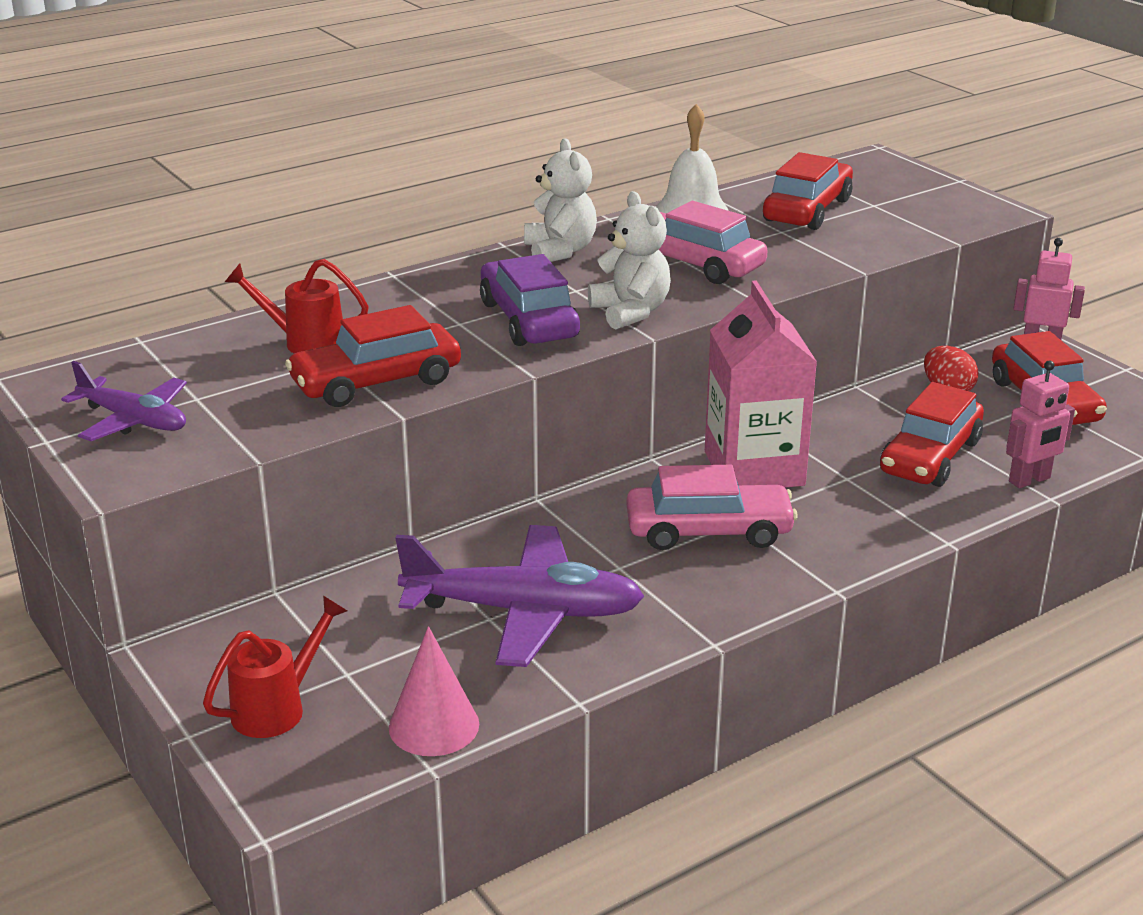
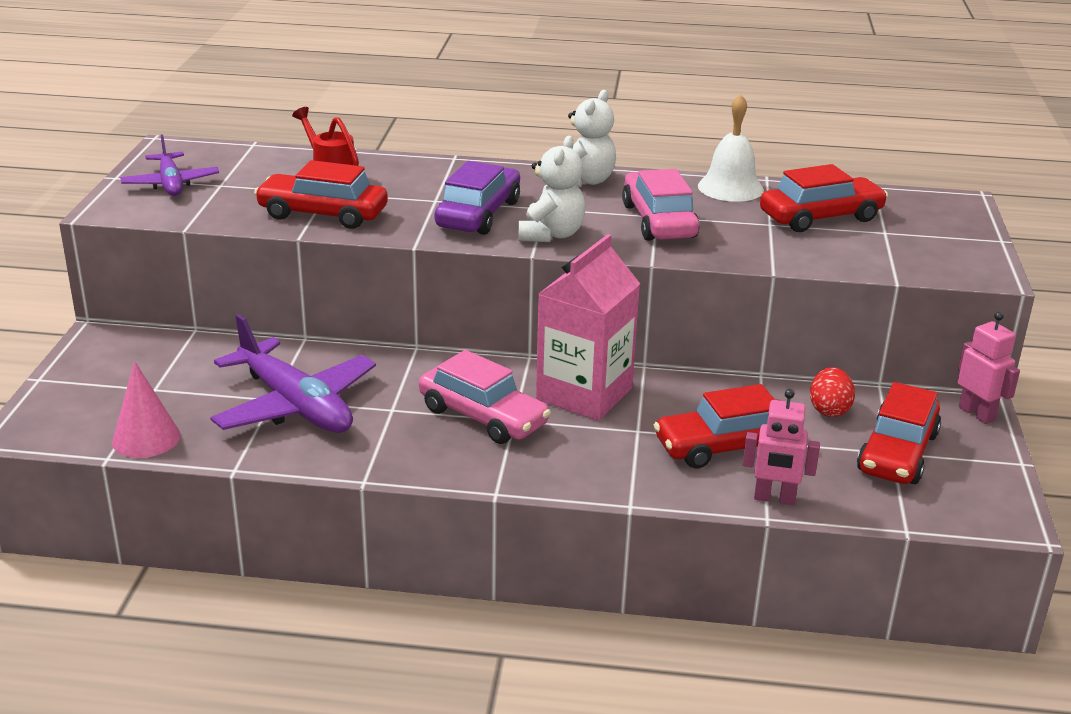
camera: 40 degrees right, 0 degrees up
red watering can [203,596,347,738] -> none

